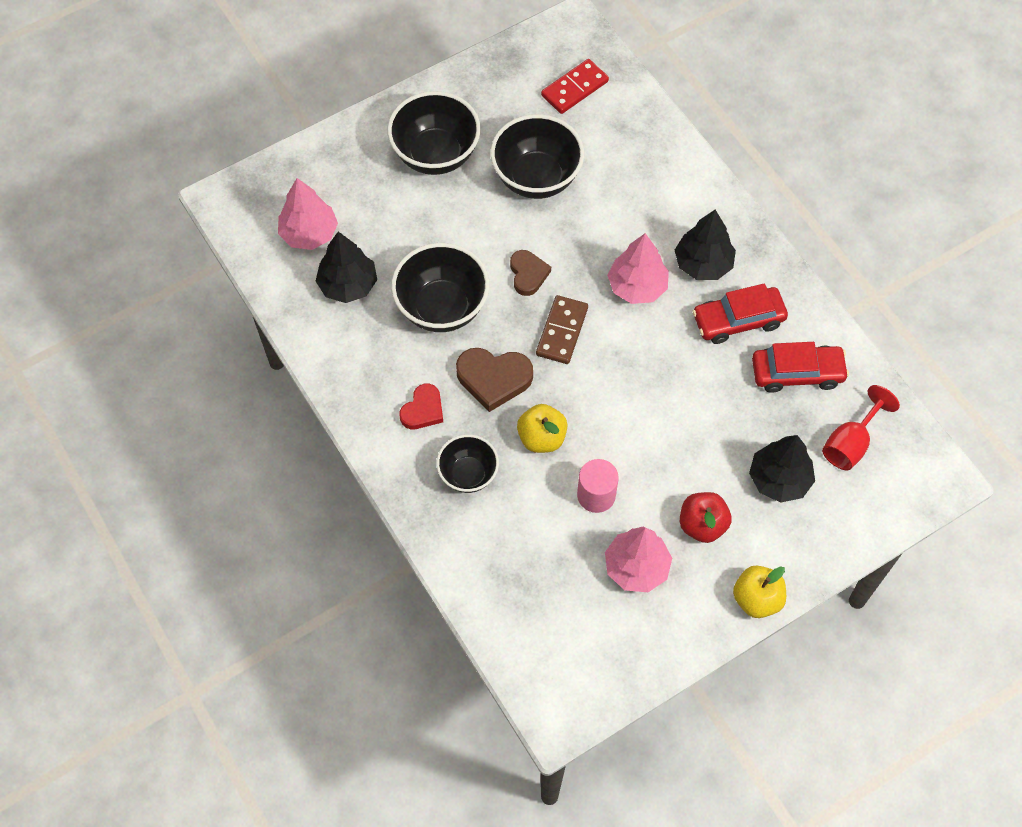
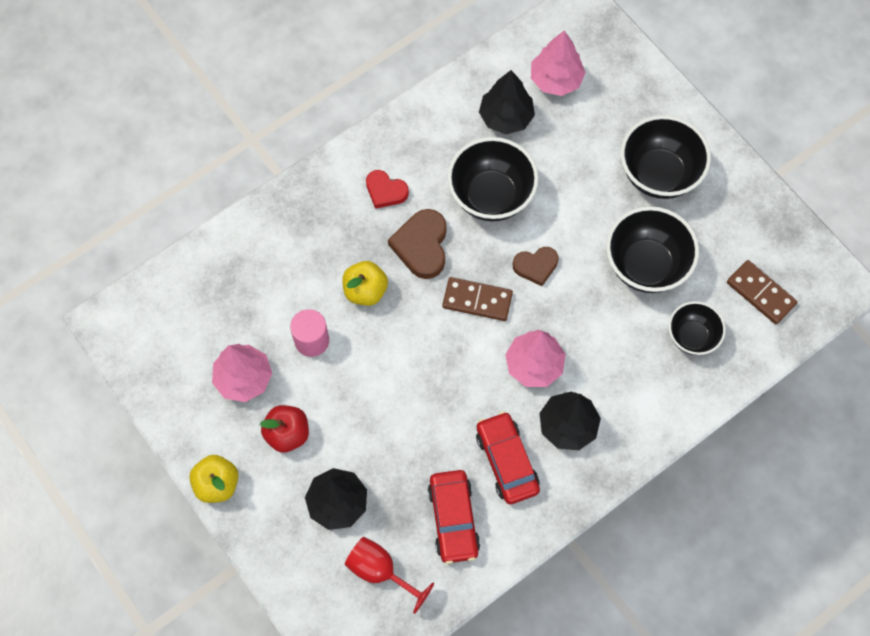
camera: 85 degrees right, 5 degrees up
black bowl [436,434,499,493] -> black bowl moved to [669,301,726,355]
red domino [541,59,609,114] -> brown domino [727,260,797,324]

